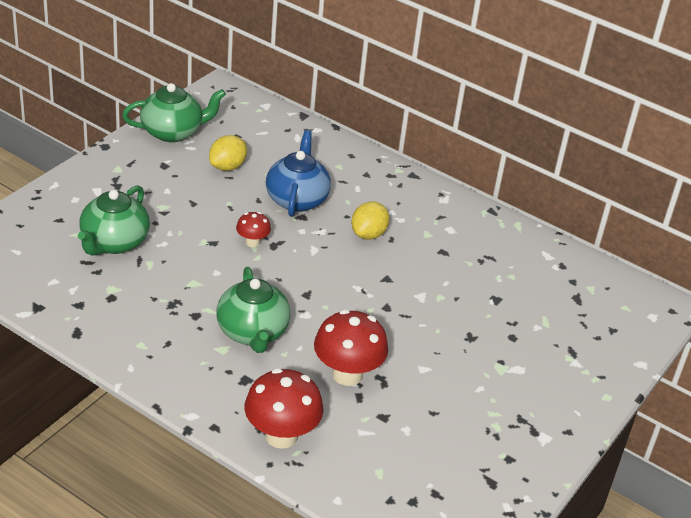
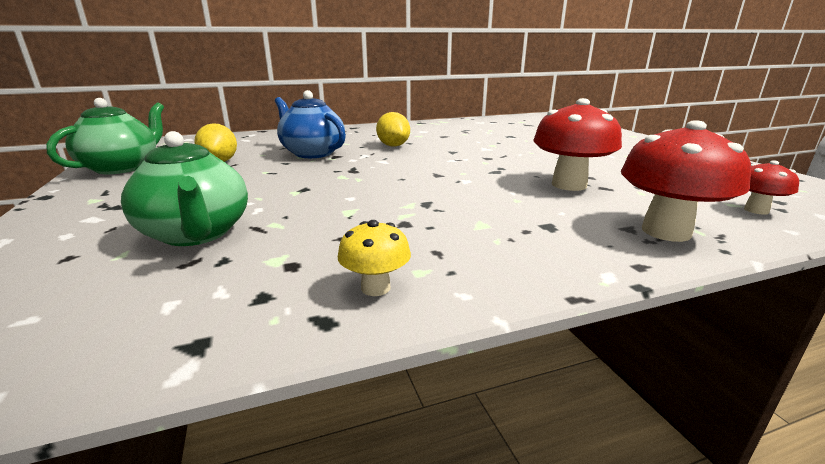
camera: 50 degrees left, 15 degrees down
green teapot [216,267,291,353] -> none
red mushroom [236,212,271,247] -> red mushroom moved to [744,160,799,215]
none -> yellow mushroom [338,220,411,296]

